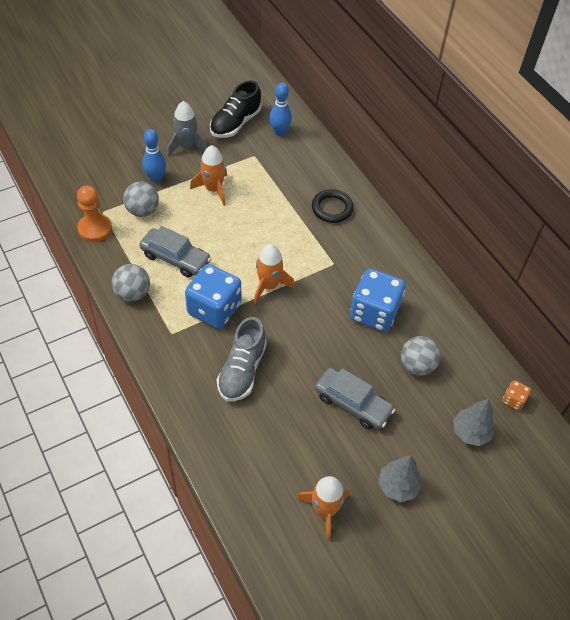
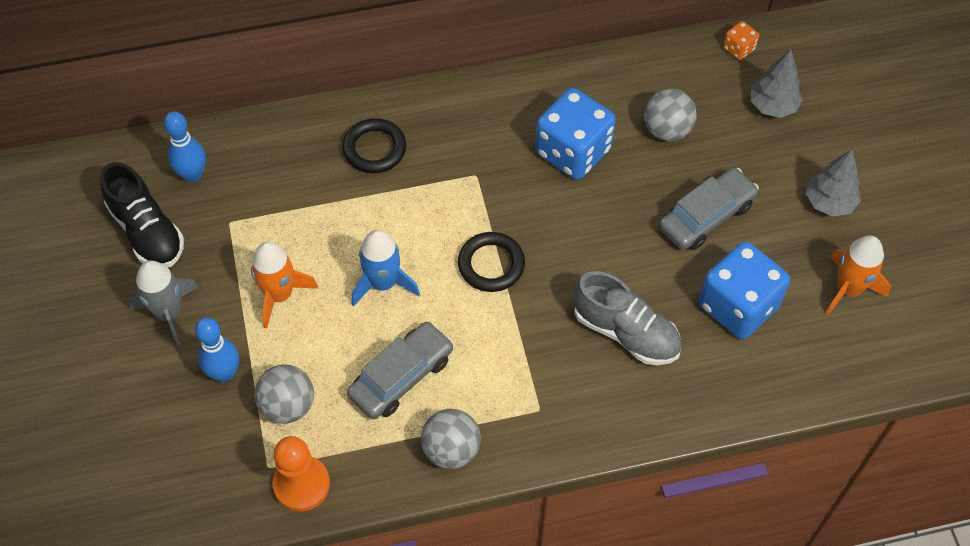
camera: 70 degrees left, 5 degrees up
blue dice [185,264,241,329] -> blue dice moved to [699,242,790,339]
orange rocket [254,244,295,304] -> black ring [458,232,525,292]
none -> blue rocket [351,230,420,307]

